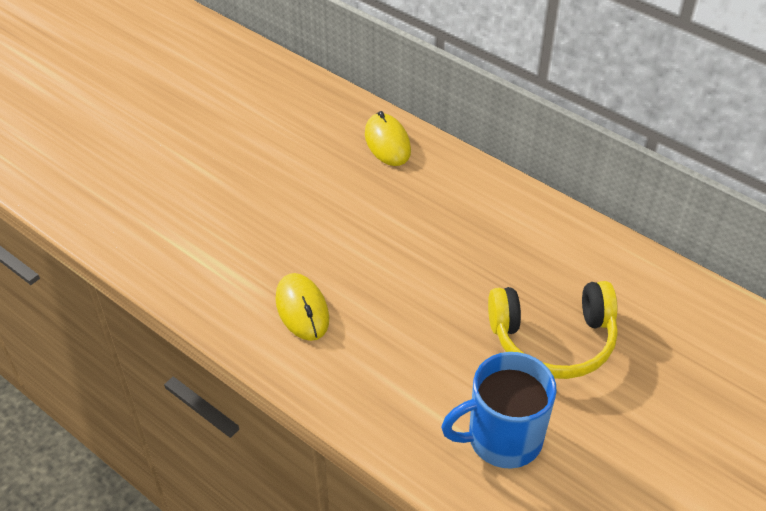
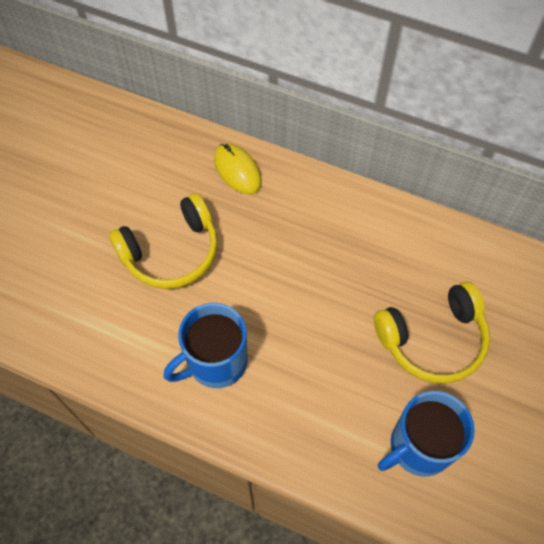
camera: 15 degrees left, 15 degrees up
yellow mouse [275,273,329,341] -> blue mug [164,303,247,388]
none -> yellow headphones [109,193,218,289]

